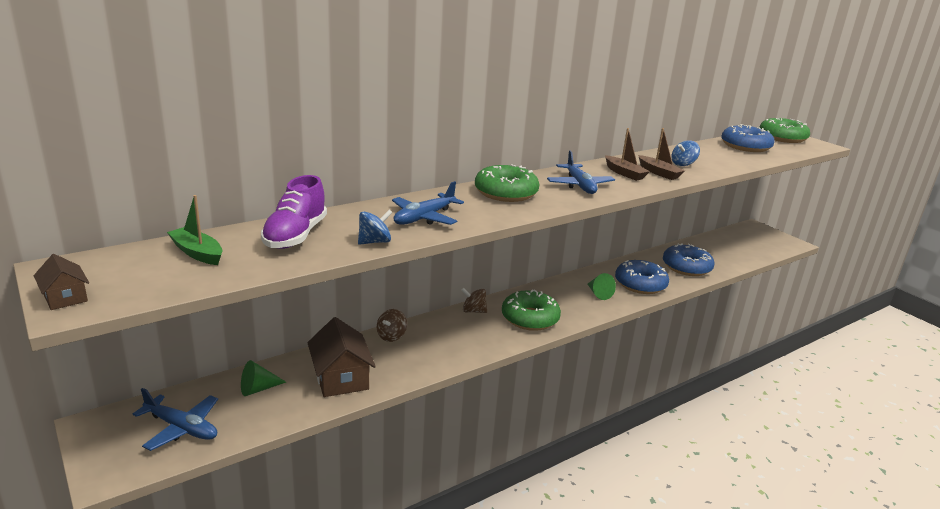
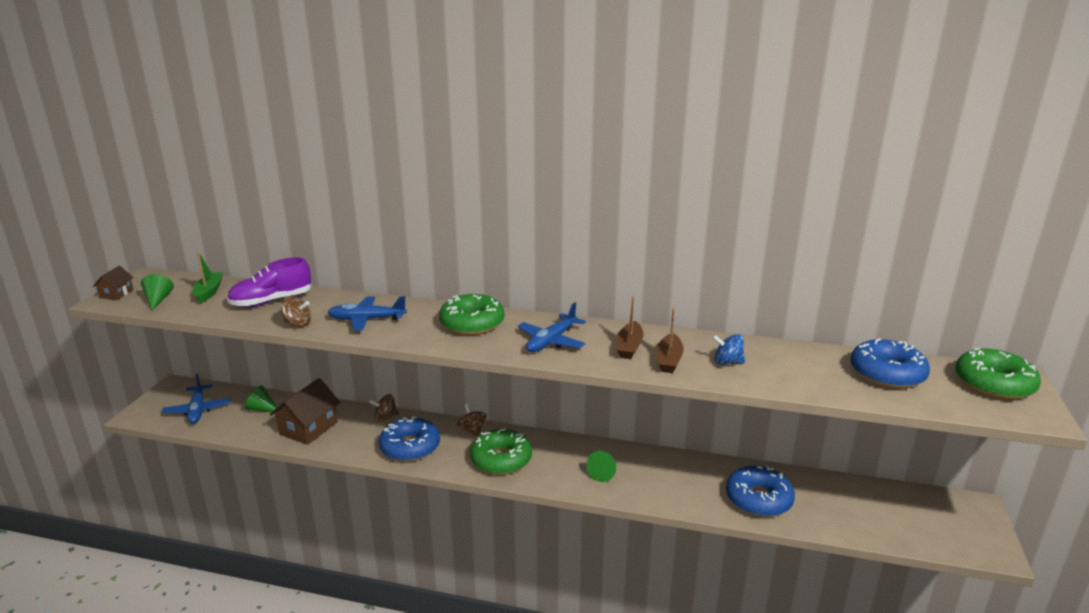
camera: 50 degrees right, 0 degrees up
blue spinning top [358,210,392,245] -> brown spinning top [281,297,311,327]
blue donut [615,260,669,294] -> blue donut moved to [379,416,440,462]
none -> green cone [141,274,174,311]

